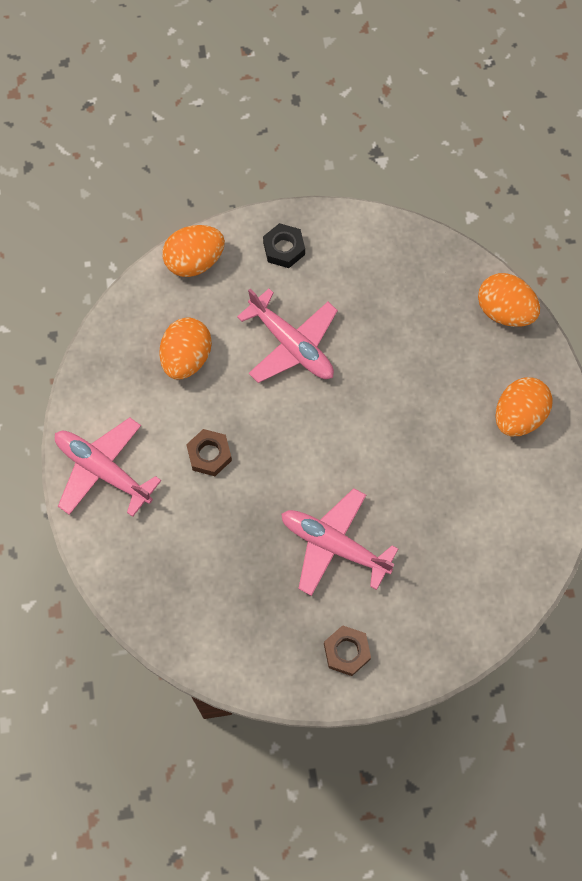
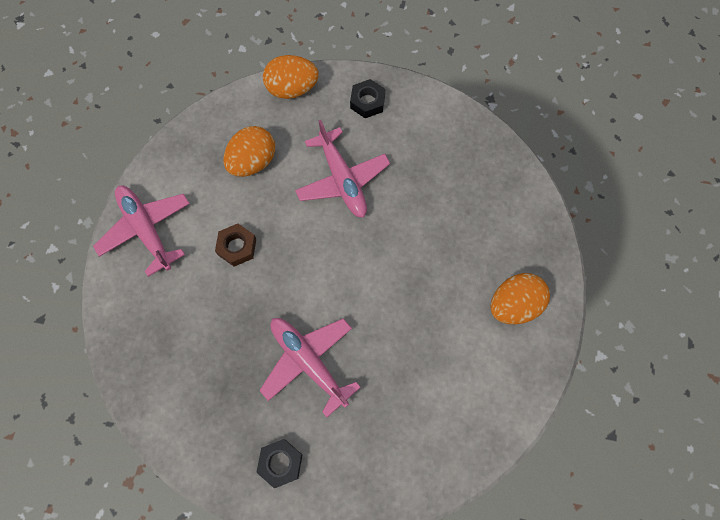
camera: 20 degrees right, 0 degrees up
brown nut [324,625,371,676] -> black nut [256,439,302,488]
orange egg [478,273,540,327] -> none

